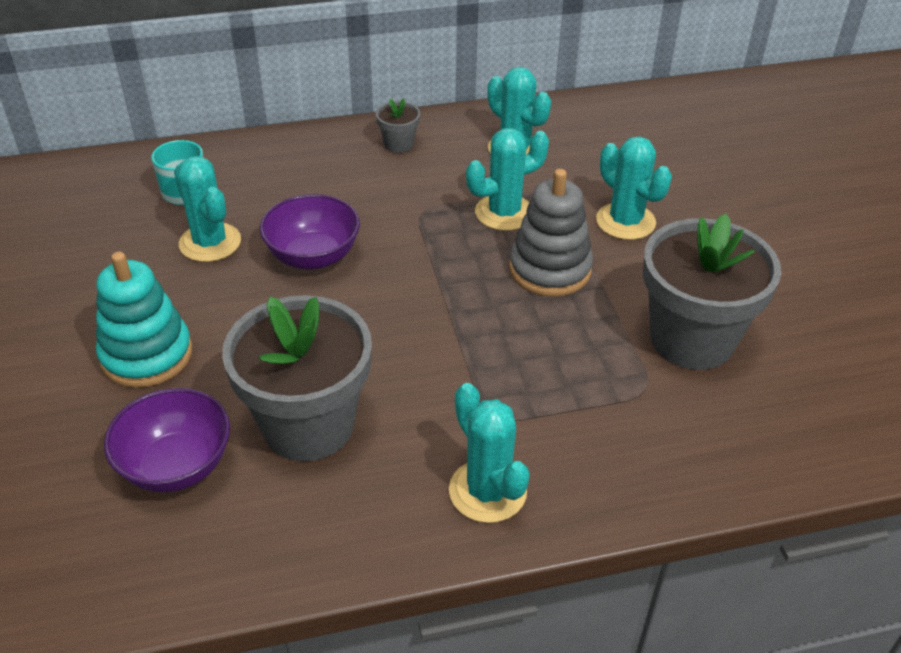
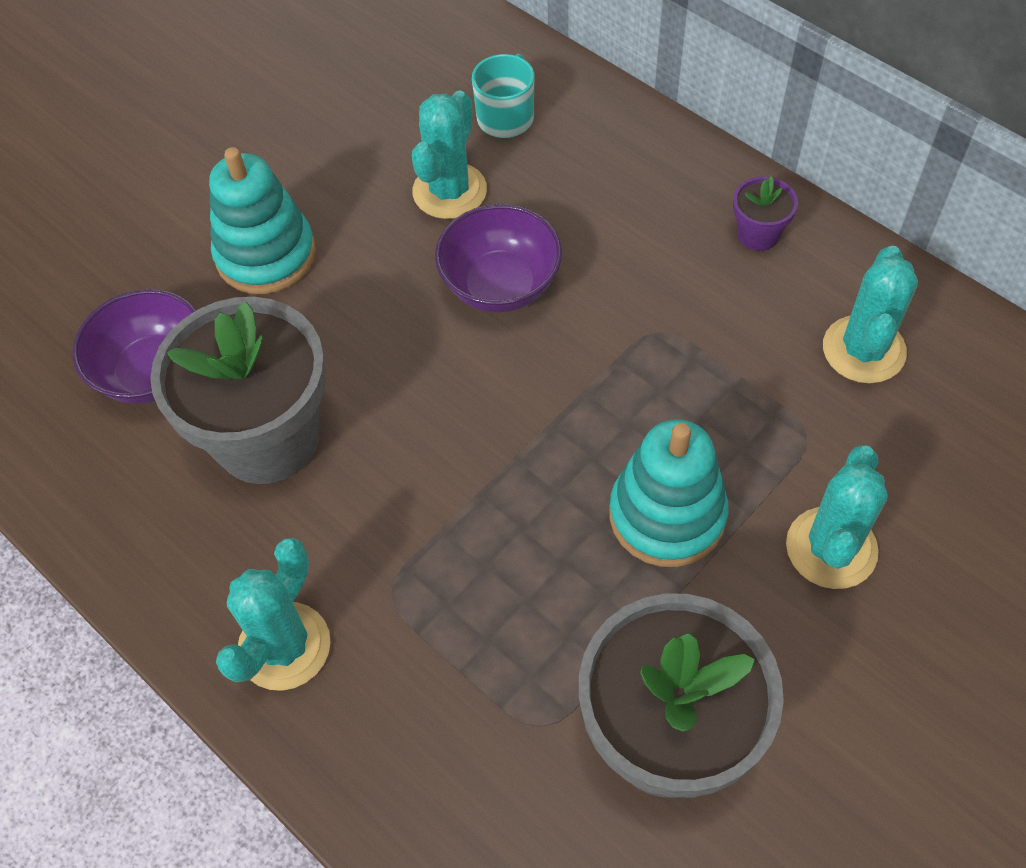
camera: 60 degrees right, 15 degrees up
grey flower pot [376,98,420,153] -> purple flower pot [733,176,798,251]
turquoise cactus [466,128,549,231] -> none
grey stacking toy [509,169,593,297] -> turquoise stacking toy [610,419,728,567]

